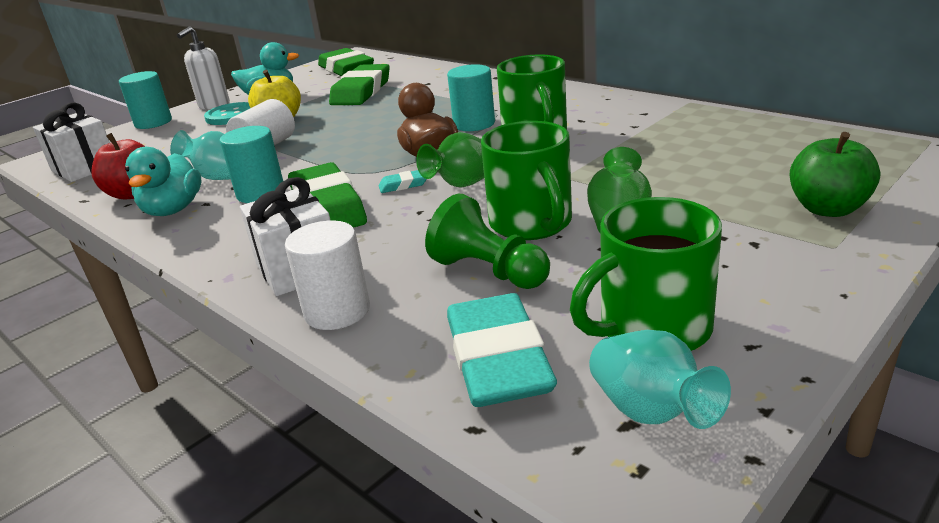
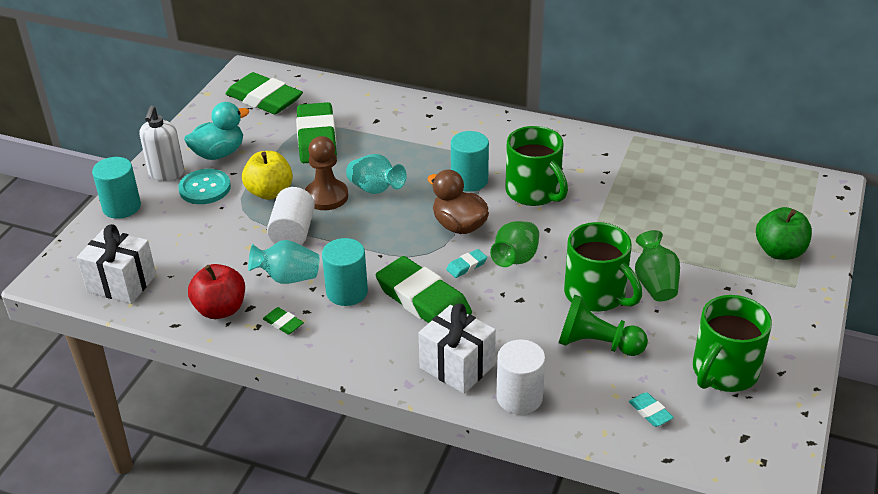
camera: 25 degrees left, 10 degrees up
turquoise duck [125,147,202,216] -> green eraser [263,307,304,335]
turquoise eraser [447,293,557,407] -> turquoise eraser [629,392,674,427], size x0.42
turquoise vase [589,330,731,429] -> turquoise vase moved to [346,154,407,194]
none -> brown pawn [305,136,348,210]

